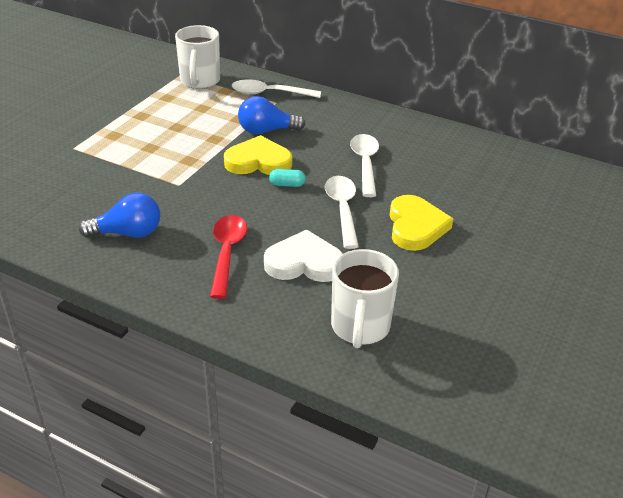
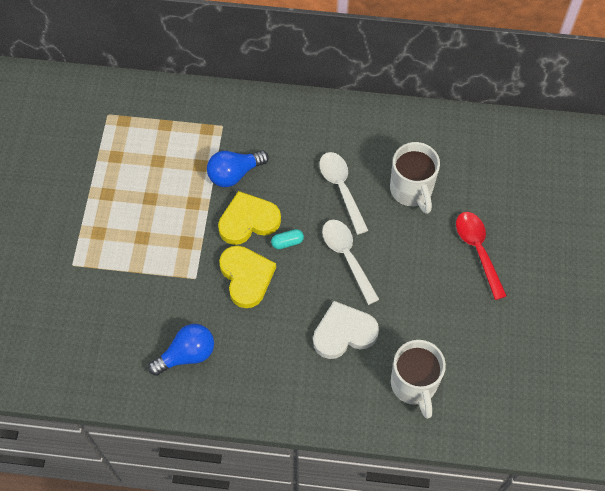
camera: 20 degrees left, 25 degrees up
white mug [175,25,220,89] -> white mug moved to [390,142,440,214]
red spoon [210,215,247,299] -> red spoon moved to [456,212,507,300]
white spoon [232,79,321,98] -> none
yellow heart [390,195,453,251] -> yellow heart moved to [219,246,276,308]

